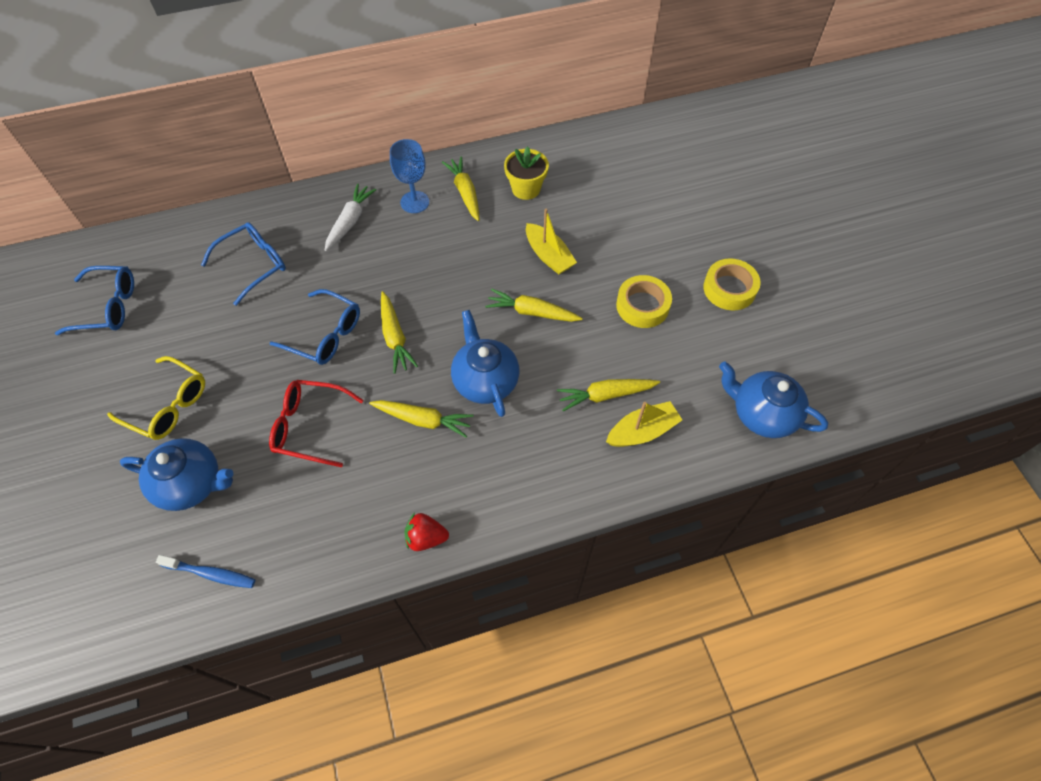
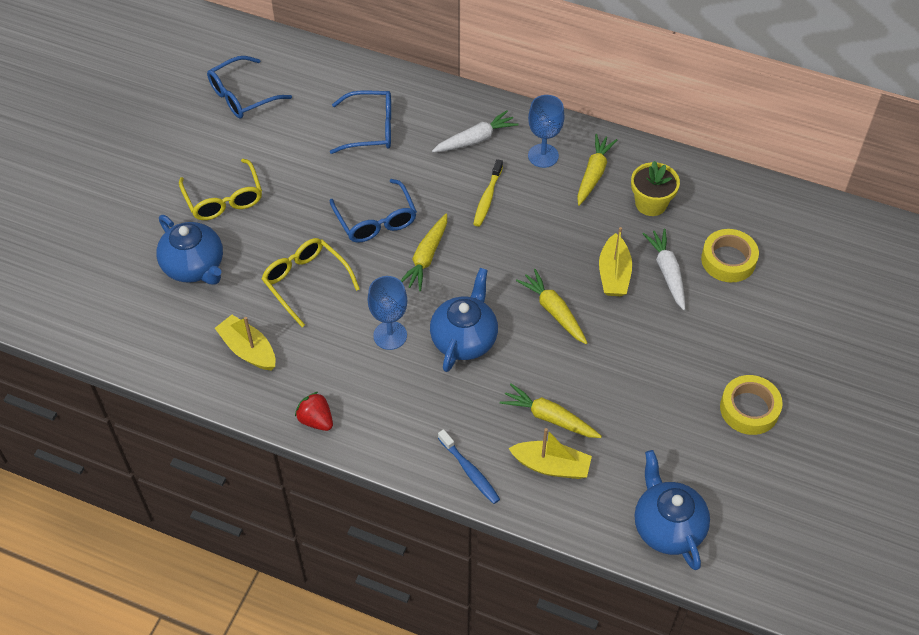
camera: 40 degrees right, 5 degrees down
blue glasses [55,266,134,335] -> blue glasses turned 105 degrees clockwise [207,56,292,119]
blue toothbrush [156,555,255,588] -> blue toothbrush moved to [438,429,500,504]
red glasses [269,380,364,467] -> yellow glasses [262,238,360,327]
yellow carrot [369,400,473,438] -> blue goblet [368,276,407,350]
yellow tape [616,275,672,328] -> yellow tape moved to [701,229,759,282]
none -> yellow boat [215,315,276,371]
none -> yellow toothbrush [473,159,503,227]
none -> white carrot [643,229,685,310]

